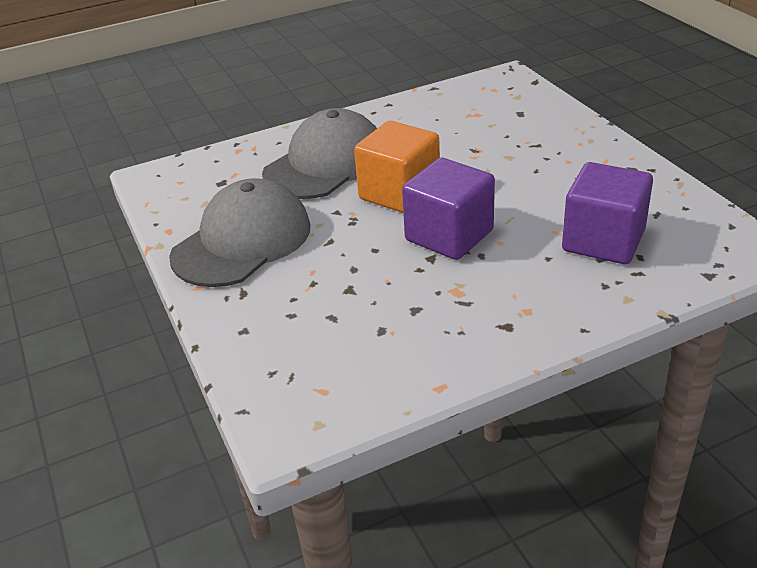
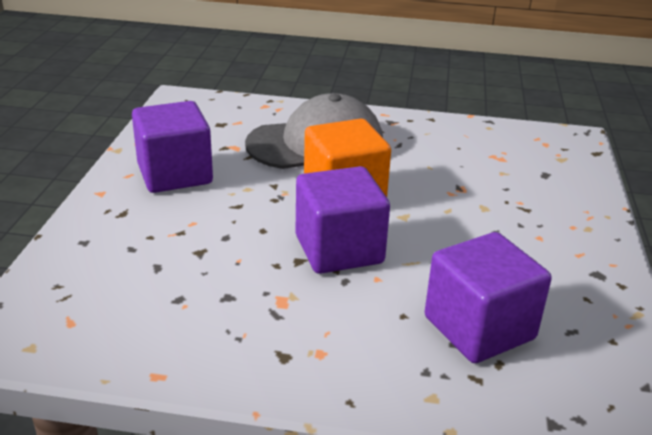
camera: 30 degrees right, 5 degrees down
grey cap [169,178,311,287] -> purple cube [132,101,213,193]

